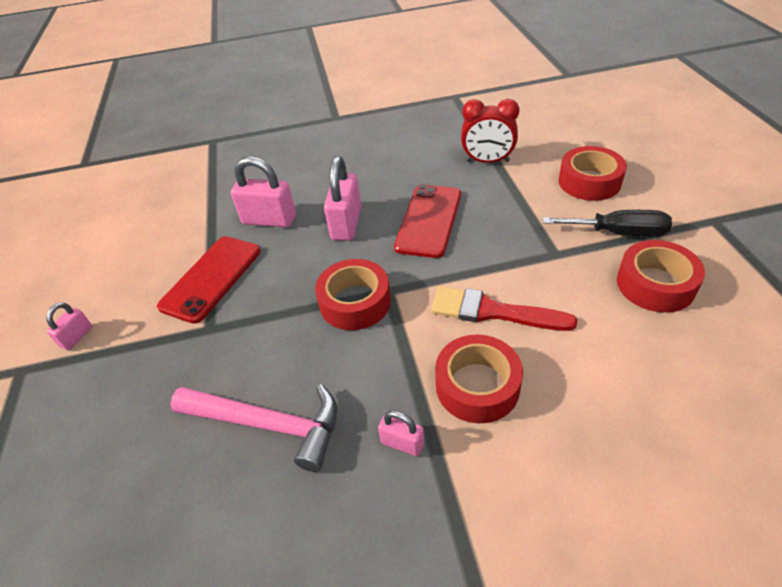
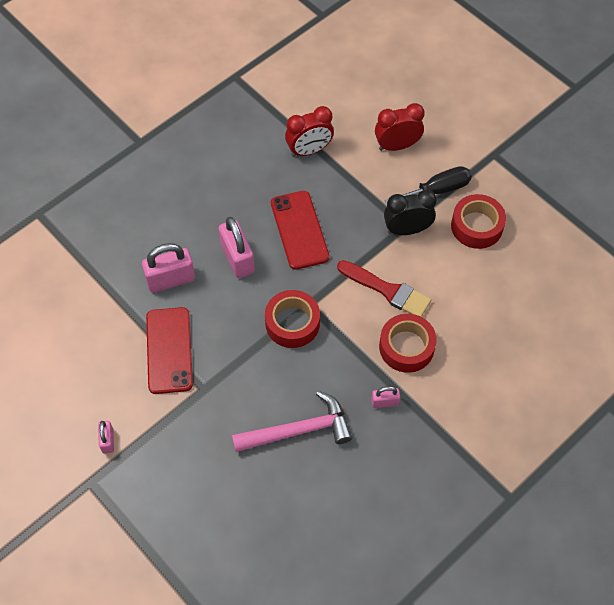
camera: 35 degrees left, 15 degrees up
red brush [431,286,577,331] -> red brush turned 135 degrees counterclockwise [337,260,432,317]
red tape [559,146,627,201] -> red clock [375,103,425,151]
none -> black clock [384,190,437,235]

